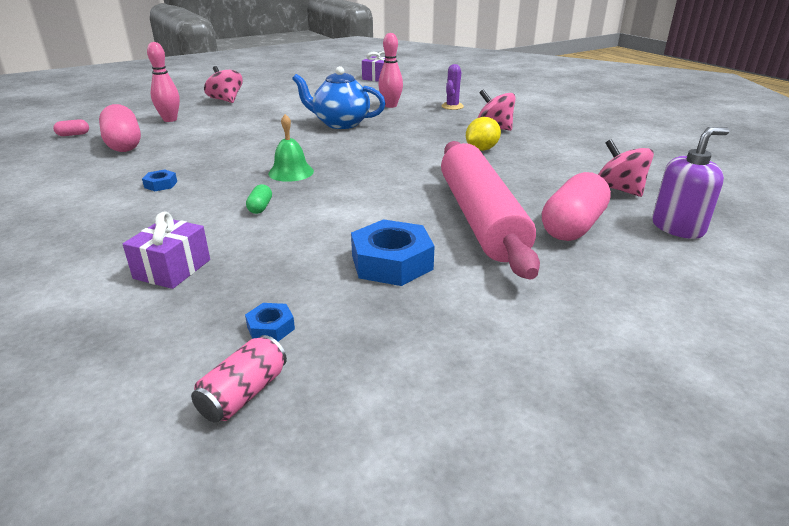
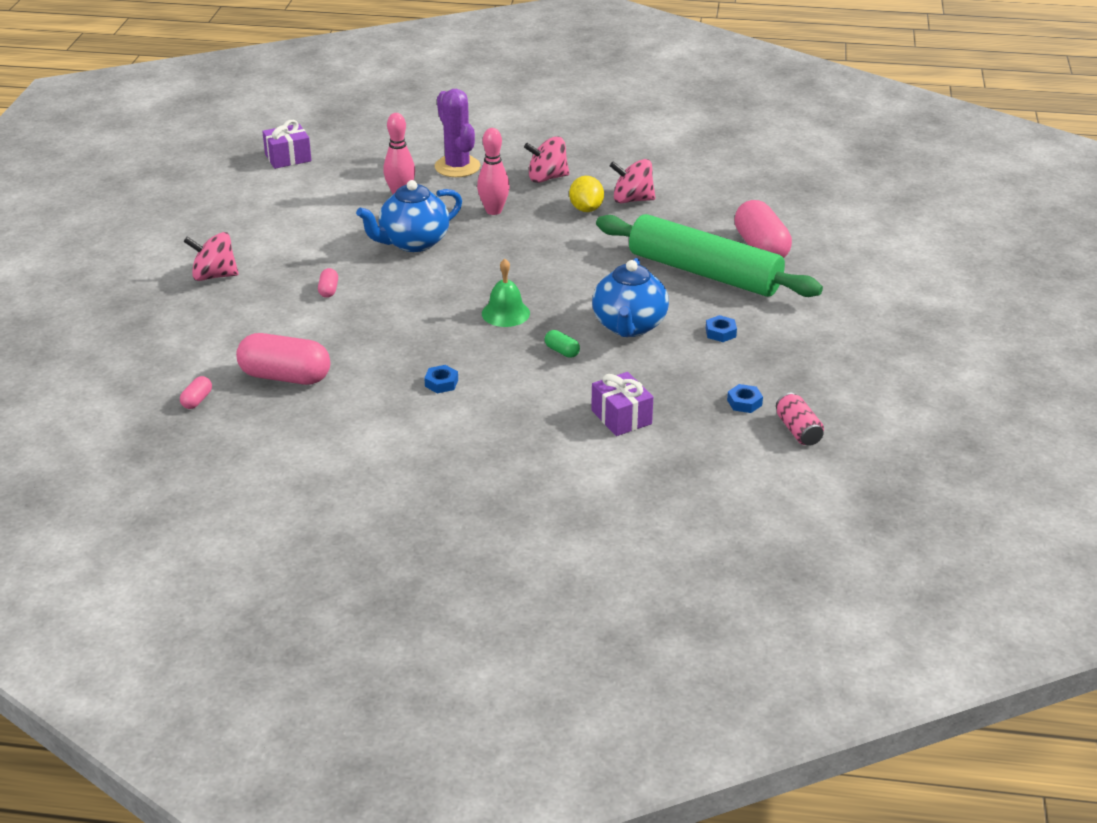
camera: 50 degrees left, 5 degrees up
pink bowling pin [147,42,180,122] -> pink bowling pin moved to [477,128,510,215]
blue nut [351,219,435,286] -> blue nut [706,315,737,342], size x0.48
purple cactus [441,64,464,110] -> purple cactus [435,89,480,177], size x1.62
pink rolling pin [441,141,540,280] -> green rolling pin [596,214,823,297]
pink spinning top [598,139,654,197] -> pink spinning top moved to [610,159,656,203]
purple soap dispenser [652,127,729,239] -> none
none -> pink capsule [318,268,338,298]
none -> blue teapot [592,258,669,337]

